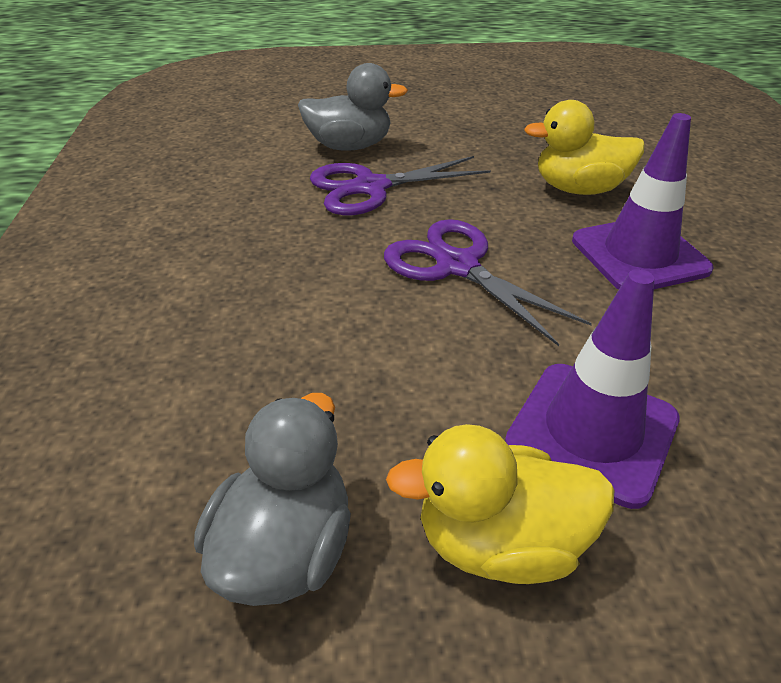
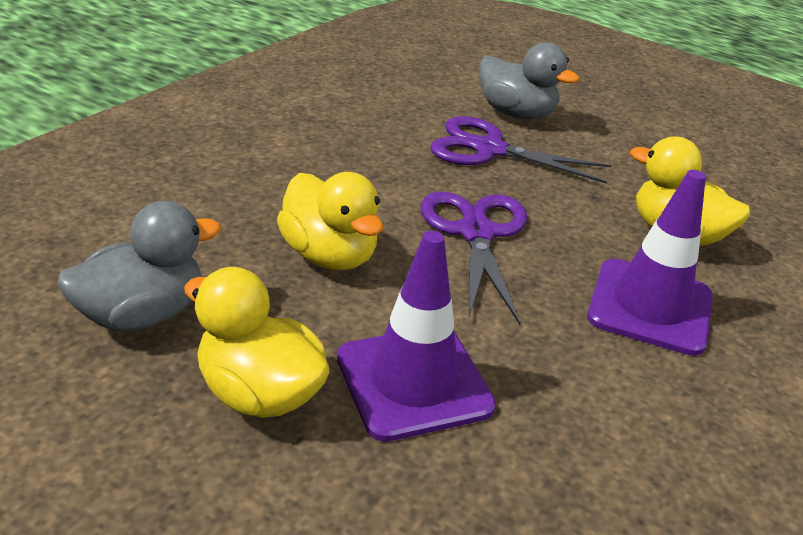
camera: 35 degrees right, 5 degrees down
none -> yellow duck [277,172,383,270]

